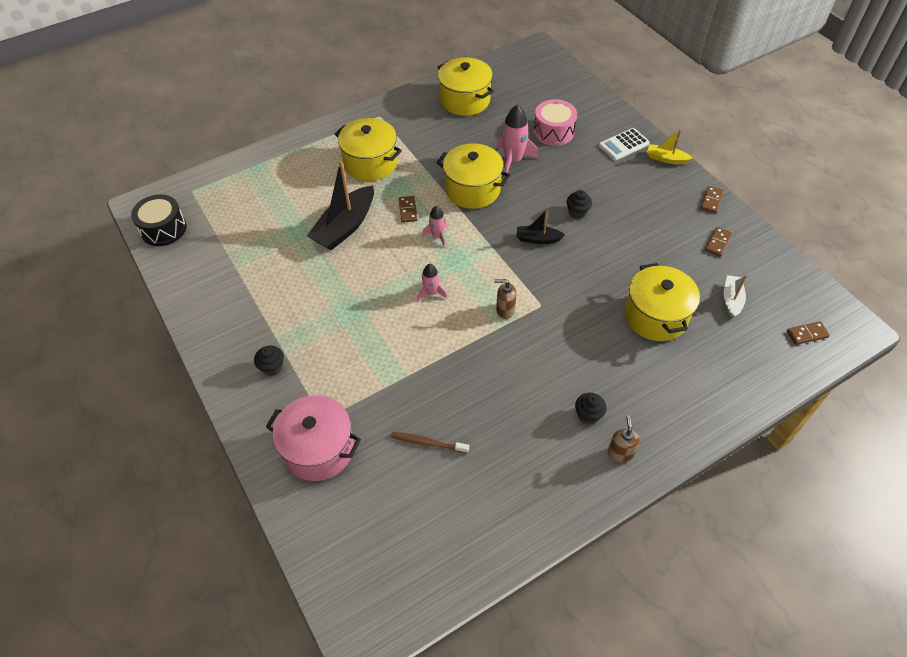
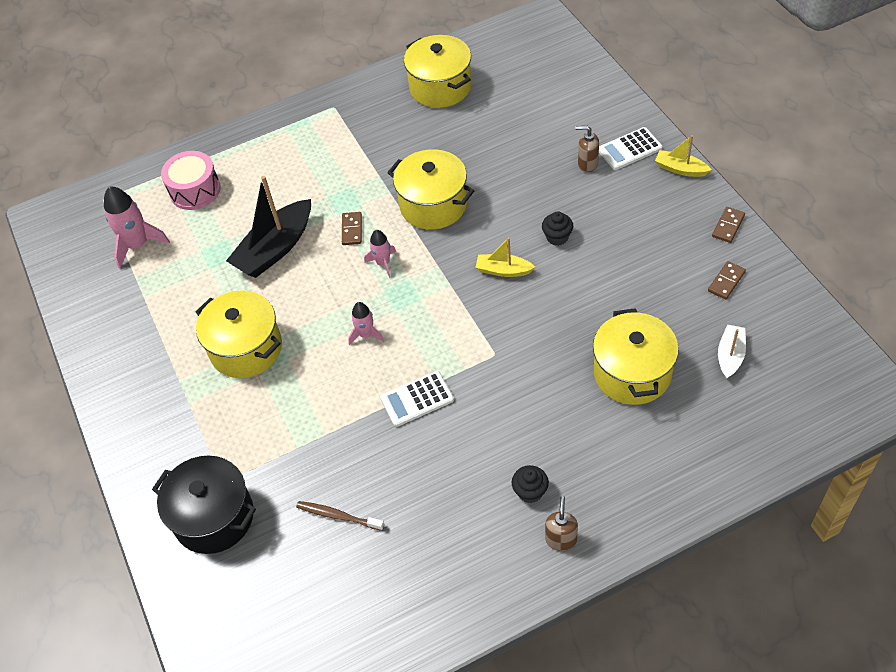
camera: 10 degrees right, 0 degrees up
black drum [131,194,187,246] -> none
black cupcake [254,346,284,376] -> none
pink pot [266,395,361,481] -> black pot [152,456,256,554]
yellow pot [335,118,402,181] -> yellow pot moved to [196,290,282,378]
brown soap dispenser [494,279,517,319] -> brown soap dispenser moved to [575,126,599,172]
pink rocket [497,104,539,177] -> pink rocket moved to [104,186,170,268]
black boat [516,209,565,244] -> yellow boat [475,237,535,277]
pink drum [533,99,577,146] -> pink drum moved to [161,151,221,210]
brown domino [787,321,830,345] -> none
none -> white calculator [380,371,454,427]

